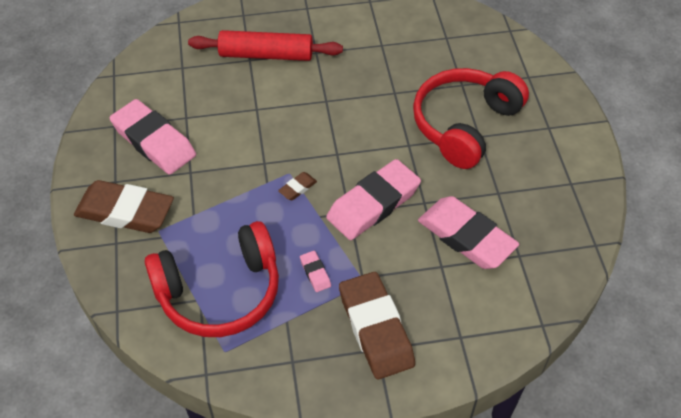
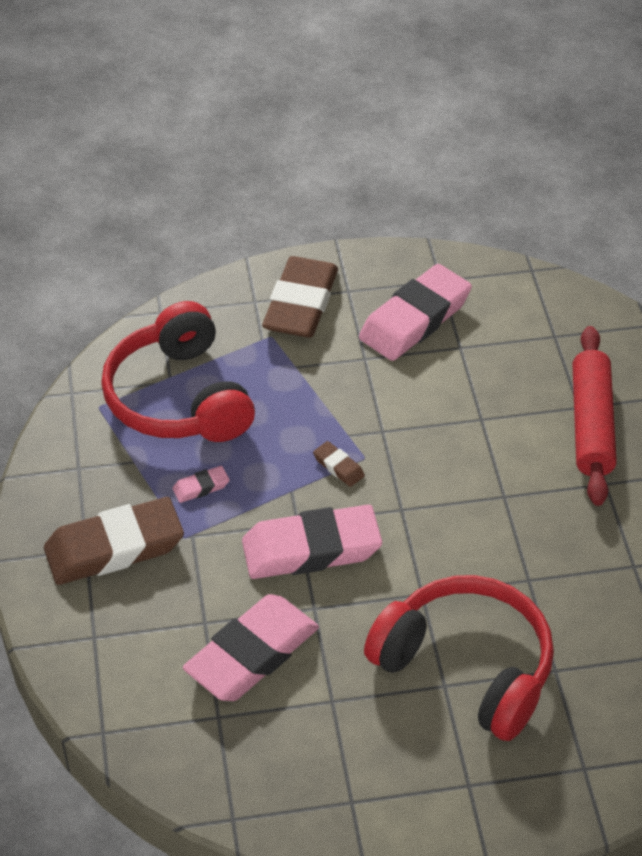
camera: 90 degrees right, 5 degrees down
pink eraser [326,159,421,240] -> pink eraser turned 60 degrees counterclockwise [242,505,382,579]

